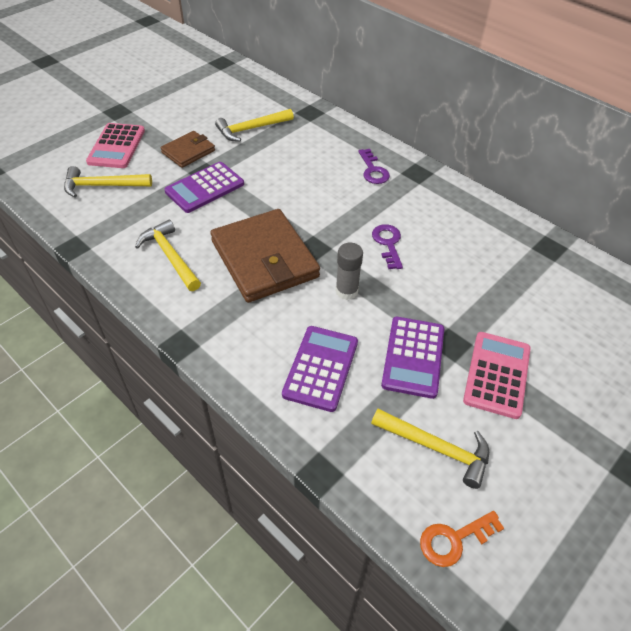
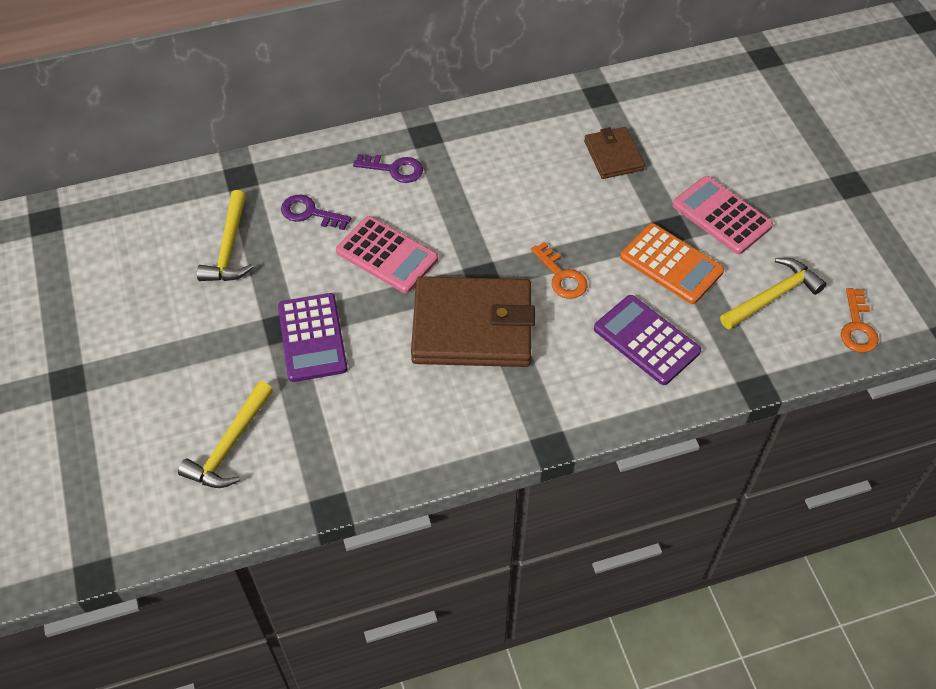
camera: 60 degrees left, 5 degrees up
pink calculator [86,123,145,168] -> pink calculator moved to [336,216,438,293]
yellow hammer [135,219,201,291] -> none
brown wallet [160,131,215,168] -> brown wallet moved to [584,127,645,179]
grey glue stick [336,242,363,300] -> orange key [531,242,587,299]
purple key [372,224,403,269] -> purple key moved to [281,195,351,230]
purple calculator [381,317,444,399] -> orange calculator [620,223,724,304]

